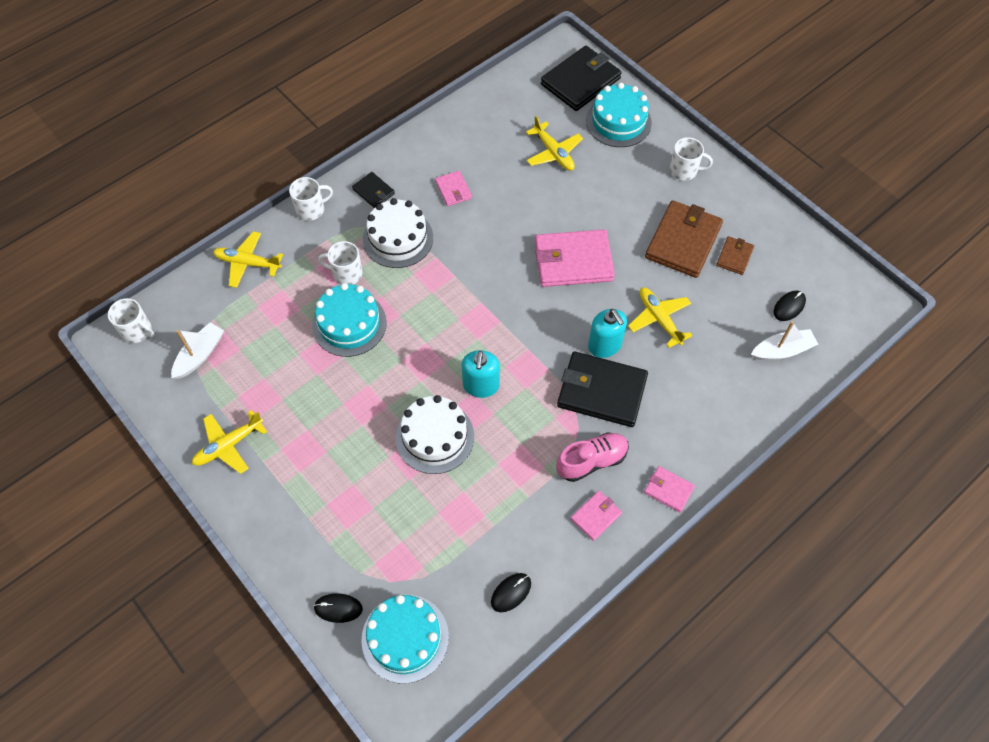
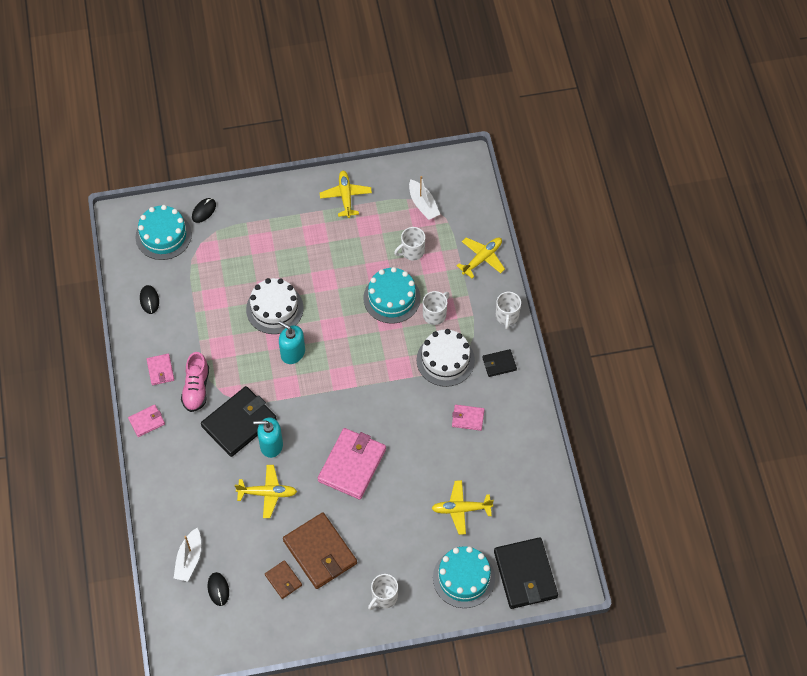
camera: 120 degrees right, 0 degrees up
white mug [108,298,154,343] -> white mug moved to [394,227,425,260]

